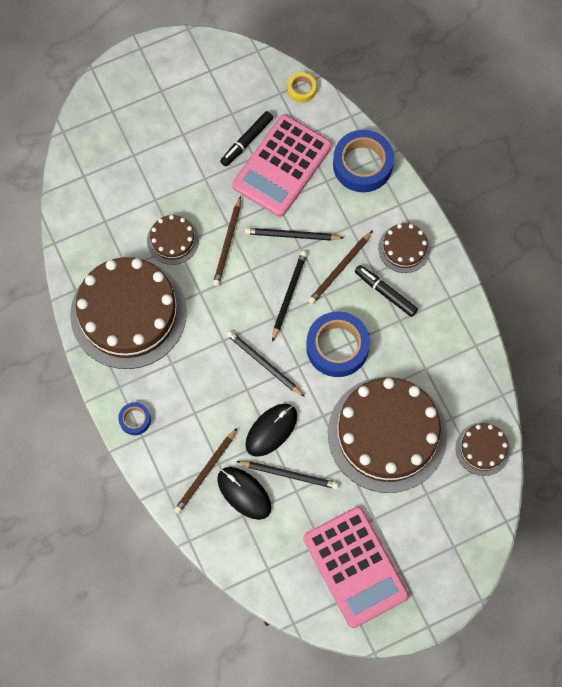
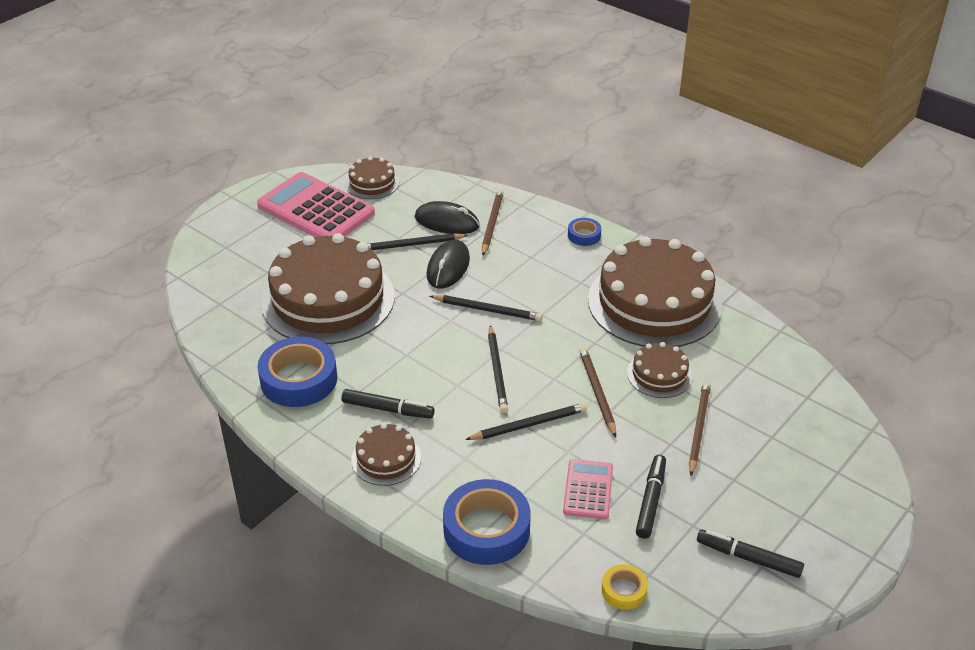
camera: 155 degrees right, 30 degrees down
pink calculator [232,115,332,217] -> pink calculator [563,459,613,519], size x0.52
blue tape [306,312,370,377] -> blue tape moved to [257,337,337,407]
brown pencil [308,230,373,304] -> brown pencil moved to [689,381,711,476]
brown cake [456,422,510,476] -> brown cake moved to [345,156,399,199]
none -> black marker [697,529,804,578]

